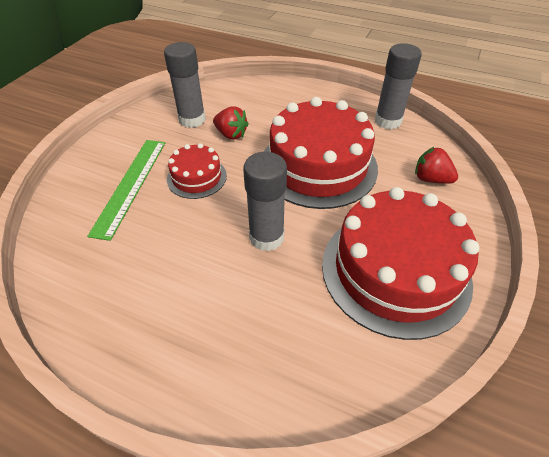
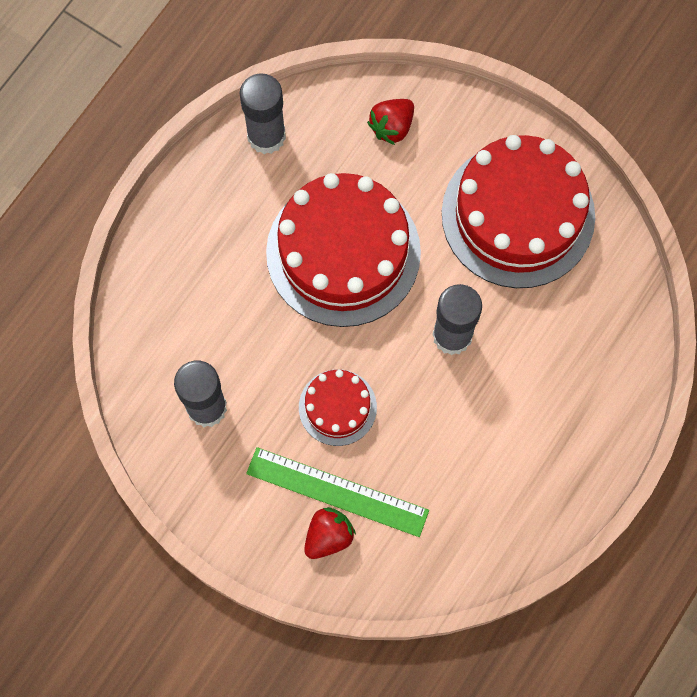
camera: 80 degrees left, 25 degrees up
red strawberry [213,107,249,140] -> red strawberry moved to [304,507,356,559]

